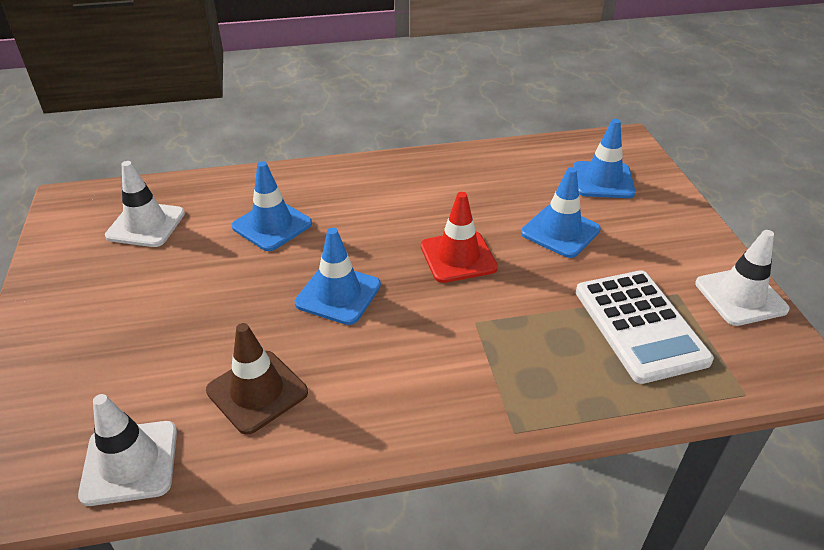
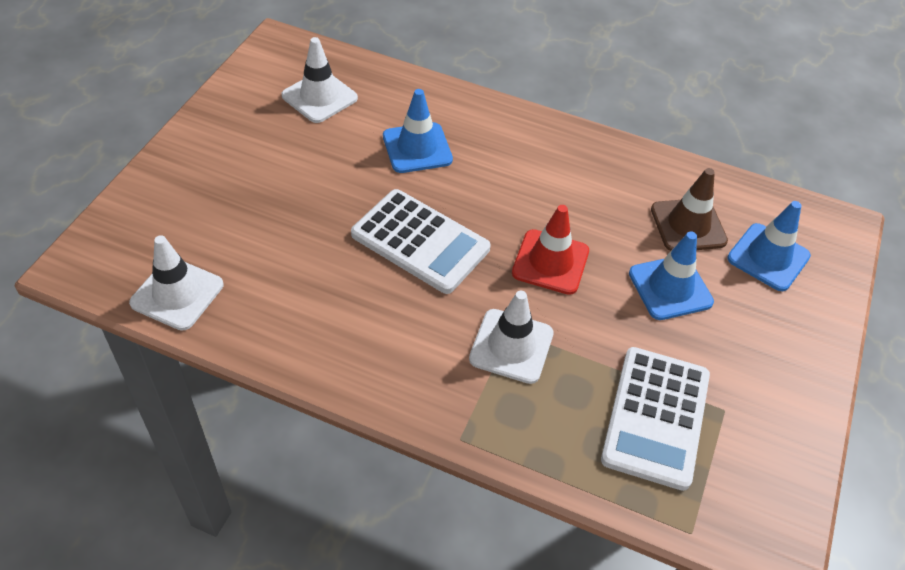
camera: 30 degrees right, 10 degrees up
brown traffic cone [206,323,308,435] -> brown traffic cone moved to [651,168,728,251]
blue traffic cone [295,228,381,325] -> white calculator [351,189,491,294]
white traffic cone [695,230,790,326] -> white traffic cone moved to [469,291,554,384]

